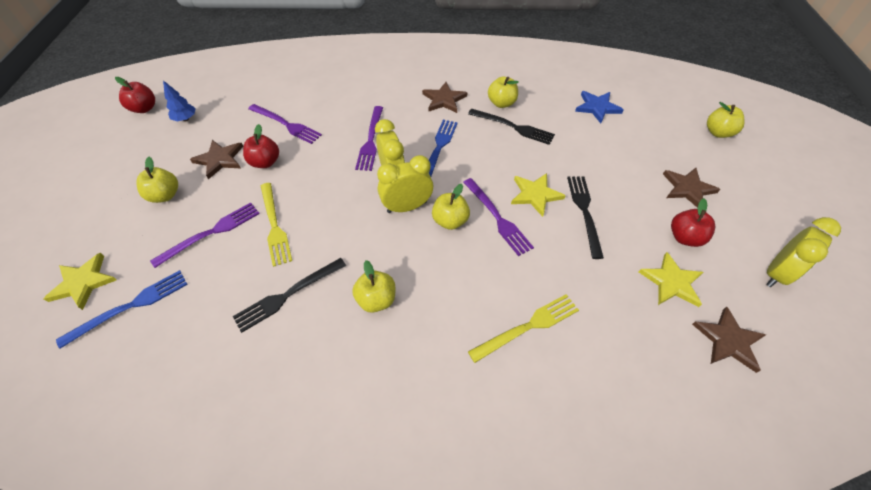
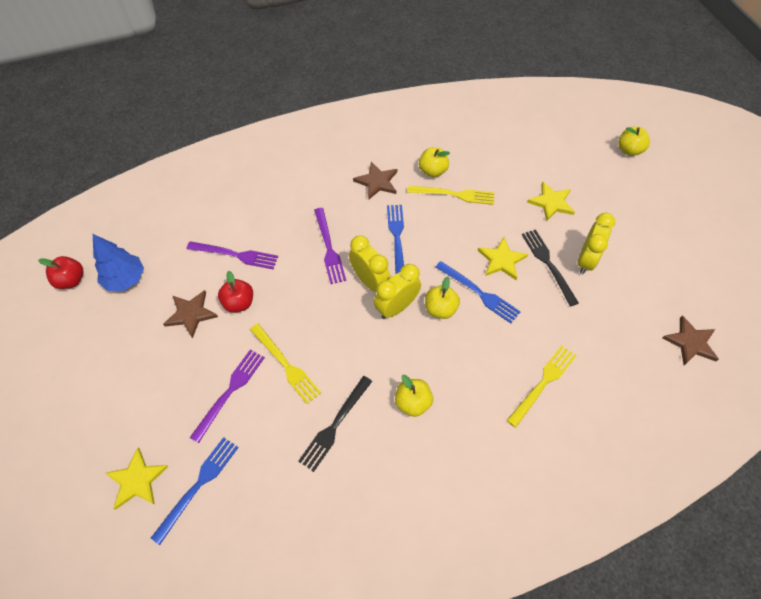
camera: 20 degrees left, 5 degrees up
yellow apple [136,157,178,203] -> none
blue tree [163,80,196,121] -> blue tree [93,234,144,291], size x1.61
purple fork [463,178,534,256] -> blue fork [435,261,520,323]
black fork [468,109,555,145] -> yellow fork [407,186,494,205]
blue star [575,91,624,123] -> none
yellow star [639,252,703,307] -> yellow star moved to [527,181,575,221]
brown star [663,168,720,208] -> none
red apple [671,198,715,247] -> none
yellow clock [766,217,841,287] -> yellow clock moved to [577,213,615,274]

